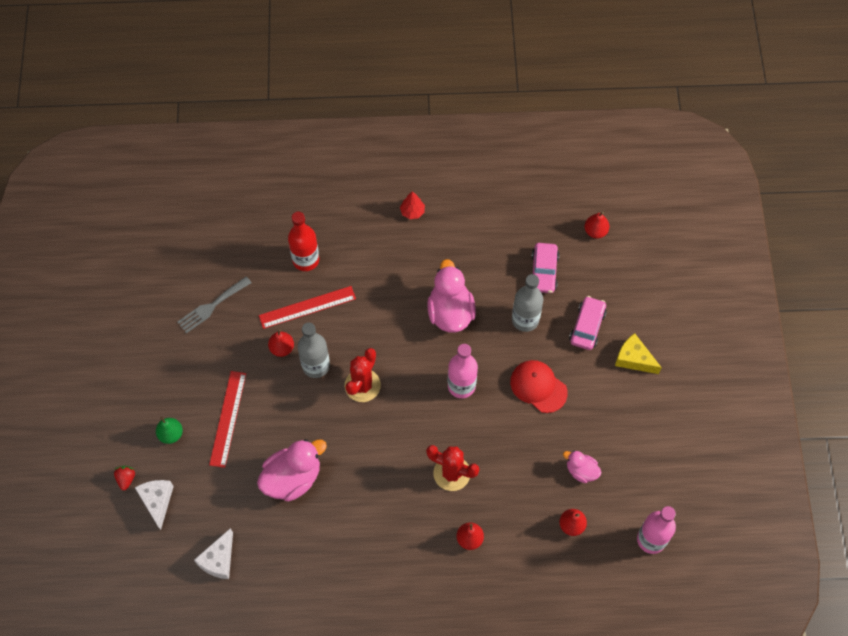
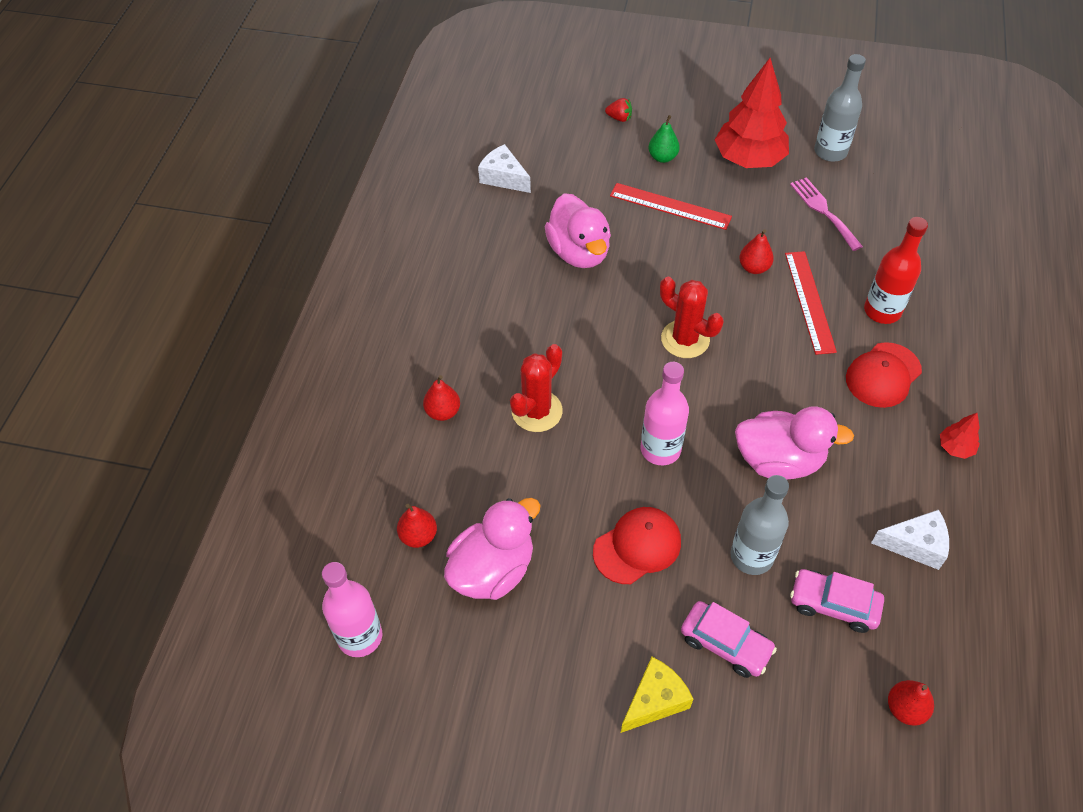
camera: 105 degrees right, 10 degrees down
white cheese [135,480,174,530] -> white cheese moved to [871,509,949,570]
grey fork [178,276,251,333] -> pink fork [790,177,863,251]
grey bottle [298,323,330,378] -> grey bottle moved to [814,54,866,162]
pink duck [563,451,601,483] -> pink duck [444,498,541,600], size x1.84
none -> red tree [715,58,789,168]
none -> red cap [846,342,922,408]

